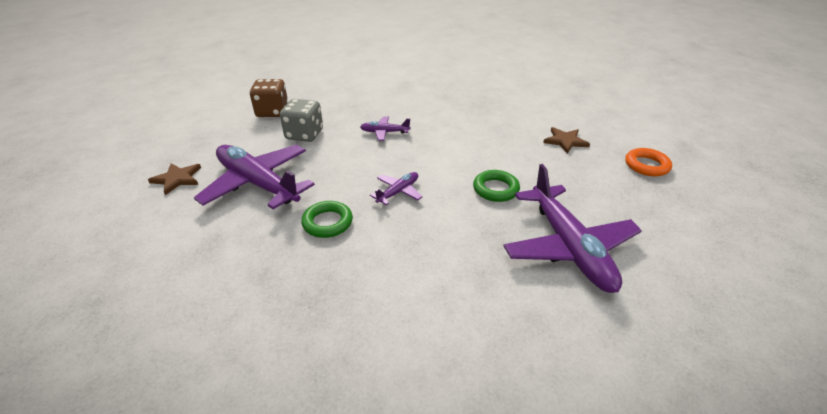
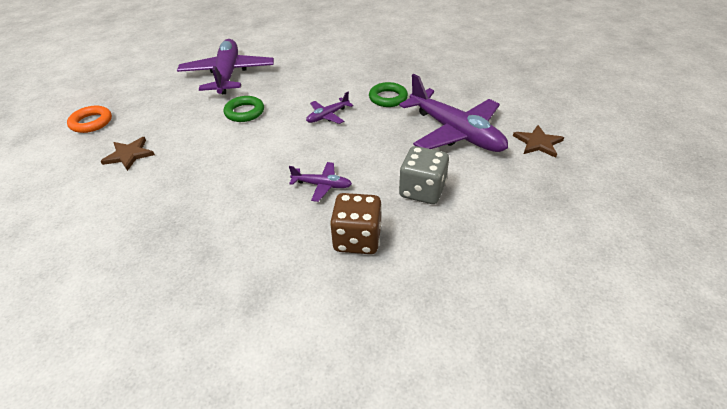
camera: 170 degrees left, 5 degrees up
brown dice [250,79,288,117] -> brown dice moved to [330,193,382,254]

